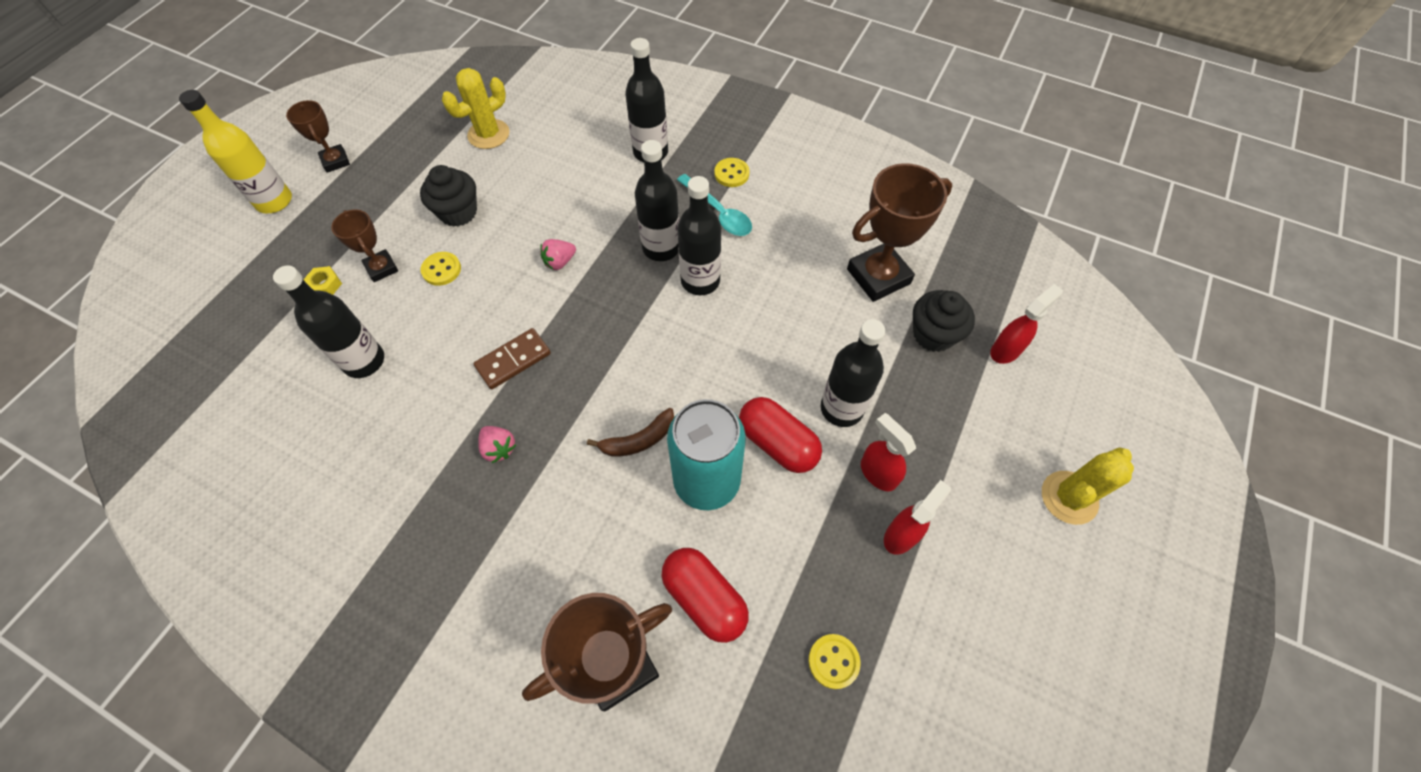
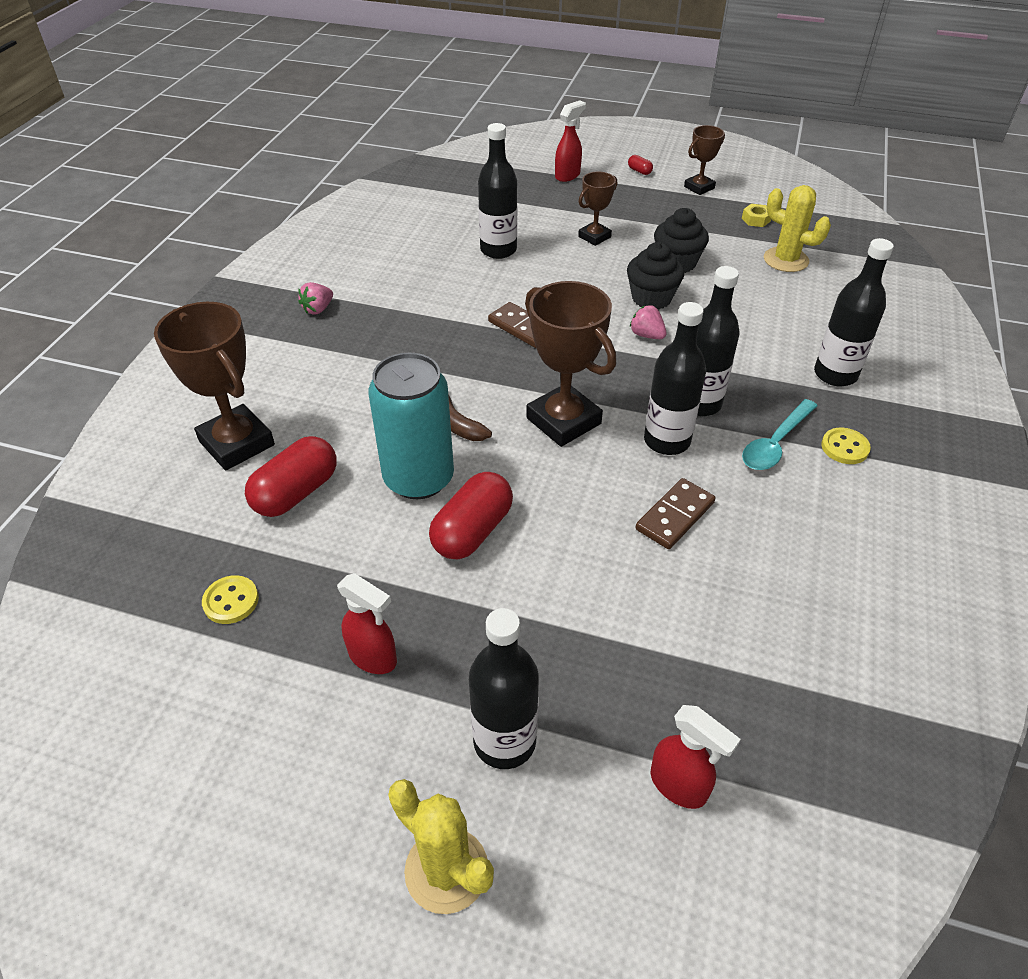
camera: 80 degrees right, 15 degrees down
yellow bottle [179,90,292,214] -> red capsule [628,155,653,175]
yellow nut [304,266,342,295] -> yellow nut moved to [742,204,771,227]
yellow button [421,252,461,286] -> none
pink strawberry [478,426,516,463] -> pink strawberry moved to [298,282,333,315]
black bottle [821,319,886,427] -> black bottle moved to [469,608,539,769]
brown trophy [847,163,952,302] -> brown trophy moved to [525,281,616,447]
red spray bottle [861,413,916,491] -> red spray bottle moved to [555,100,586,182]
black cupcake [913,290,975,352] -> black cupcake moved to [627,242,684,309]
none -> brown domino [636,478,715,549]

